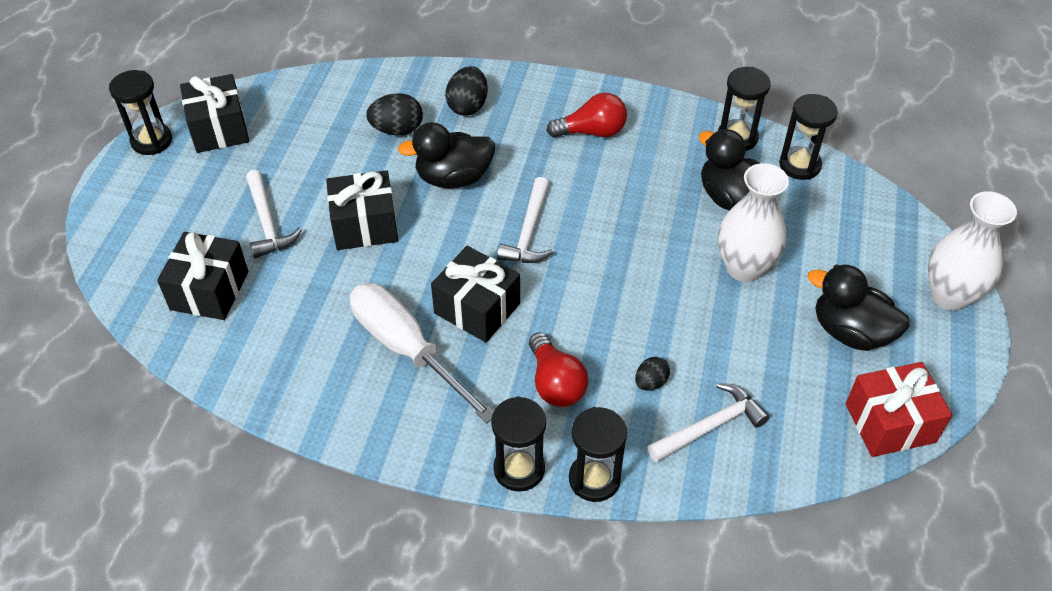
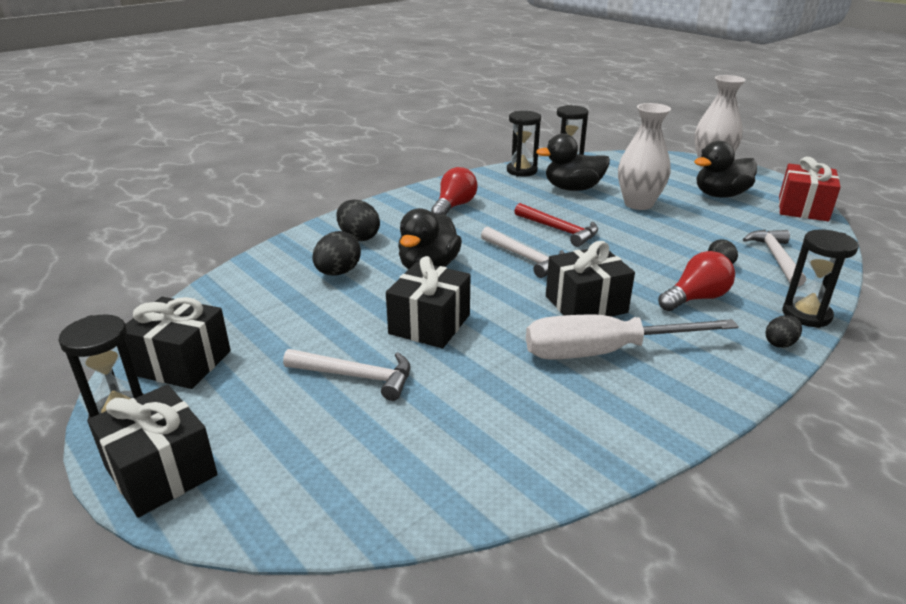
camera: 55 degrees left, 20 degrees down
black gift [157,232,248,320] -> black gift moved to [87,384,217,517]
black hourglass [491,396,546,492] -> black egg [766,315,802,348]
red light bulb [529,332,589,407] -> red light bulb turned 45 degrees counterclockwise [658,251,735,311]
none -> red hammer [514,203,598,247]

